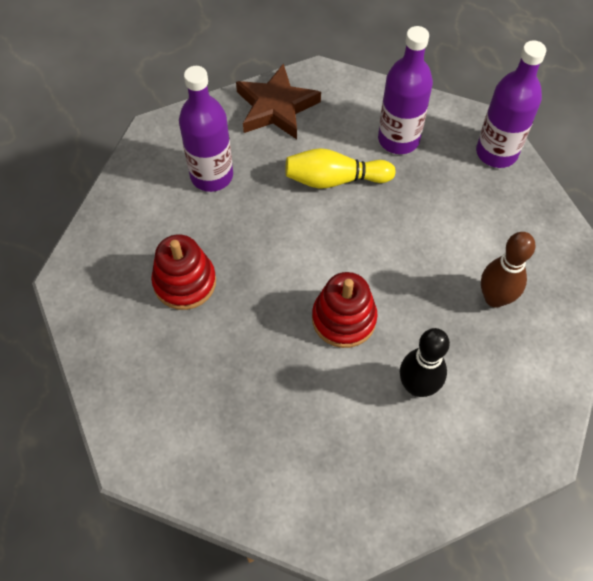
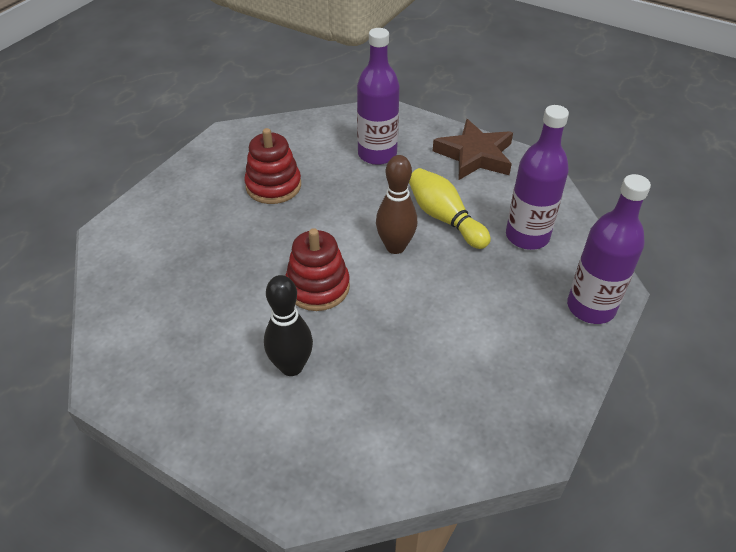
camera: 55 degrees right, 15 degrees down
brown bowling pin [481,232,535,308] -> brown bowling pin moved to [376,155,417,254]

